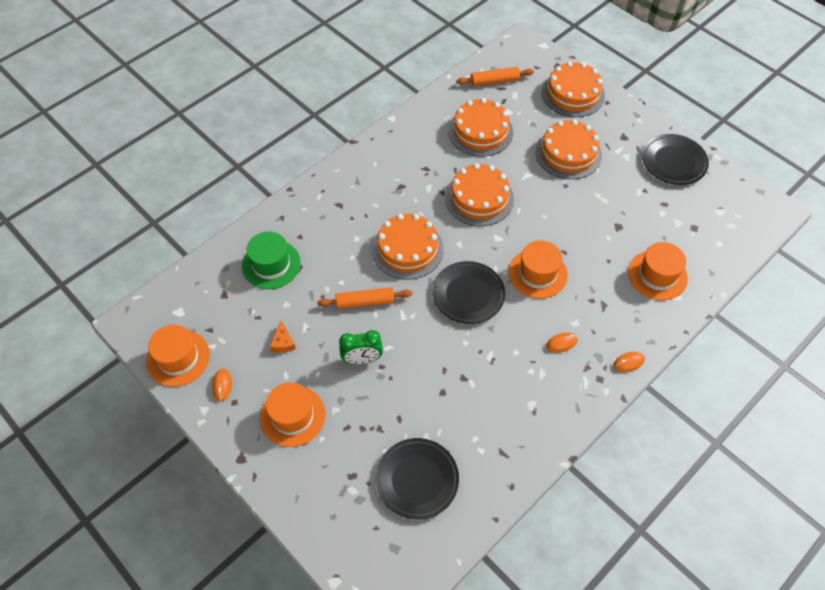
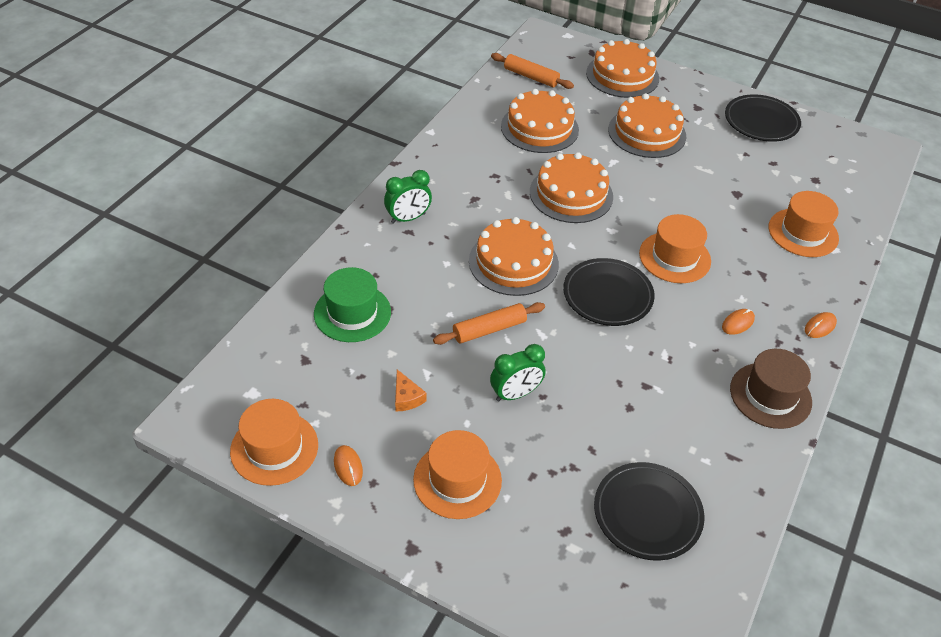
camera: 20 degrees left, 10 degrees down
orange rolling pin [456,67,534,86] -> orange rolling pin turned 60 degrees clockwise [491,53,574,89]
none -> green clock [384,170,432,224]
none -> brown hat [730,349,812,429]

